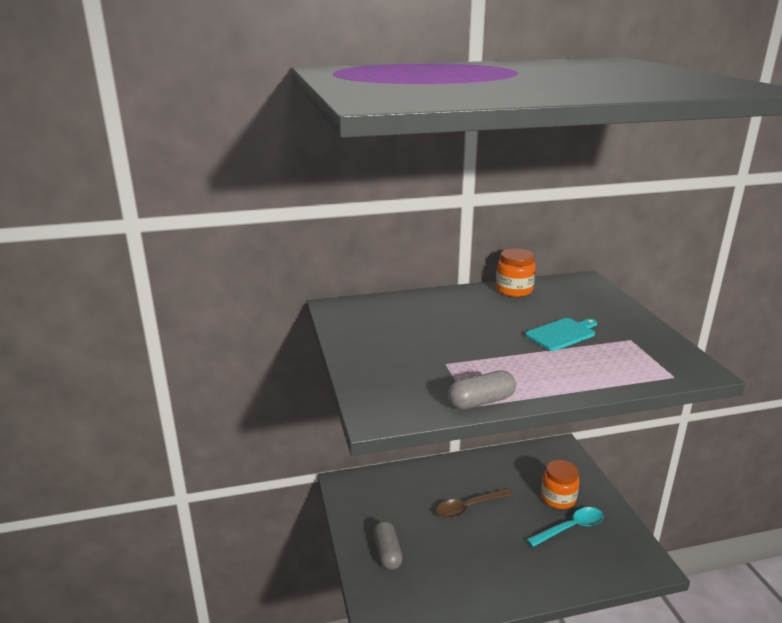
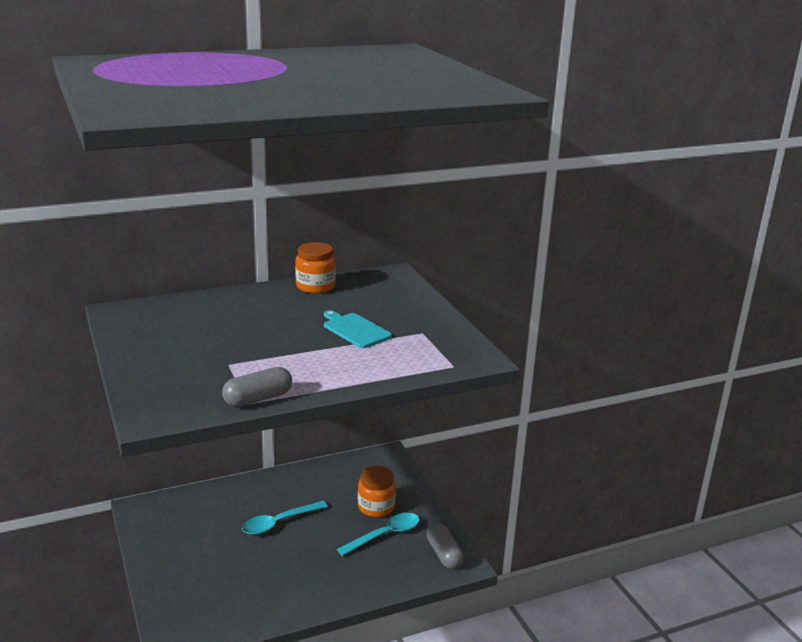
camera: 10 degrees left, 0 degrees up
grey capsule [373,521,403,570] -> grey capsule moved to [427,523,464,569]
brown spoon [436,488,513,518] -> turquoise spoon [242,501,328,535]
turquoise cutting board [525,318,597,351] -> turquoise cutting board turned 90 degrees counterclockwise [324,310,392,348]

